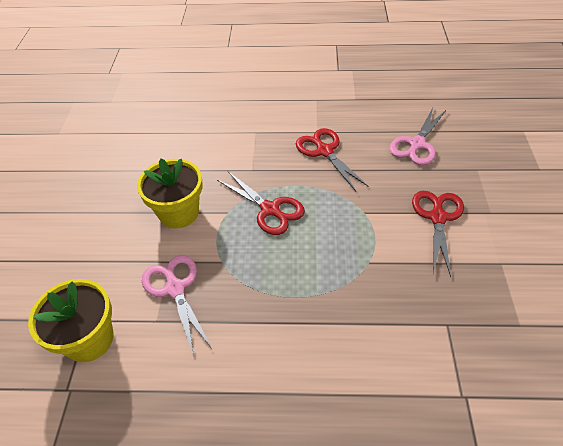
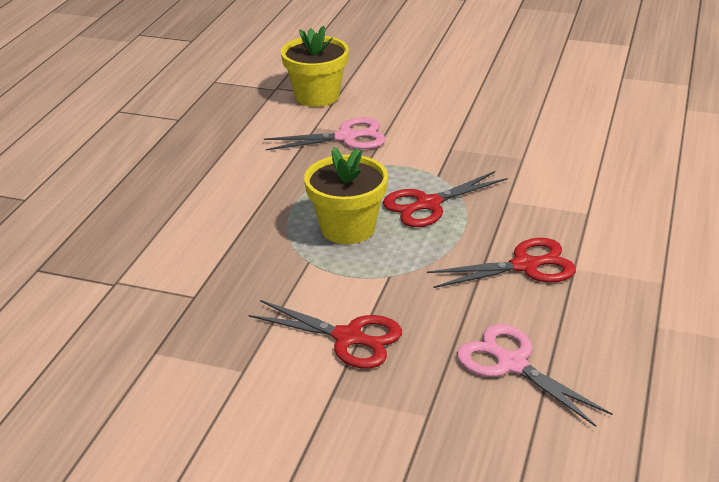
camera: 105 degrees right, 15 degrees down
yellow flower pot [137,159,202,228] -> yellow flower pot moved to [304,147,388,244]

